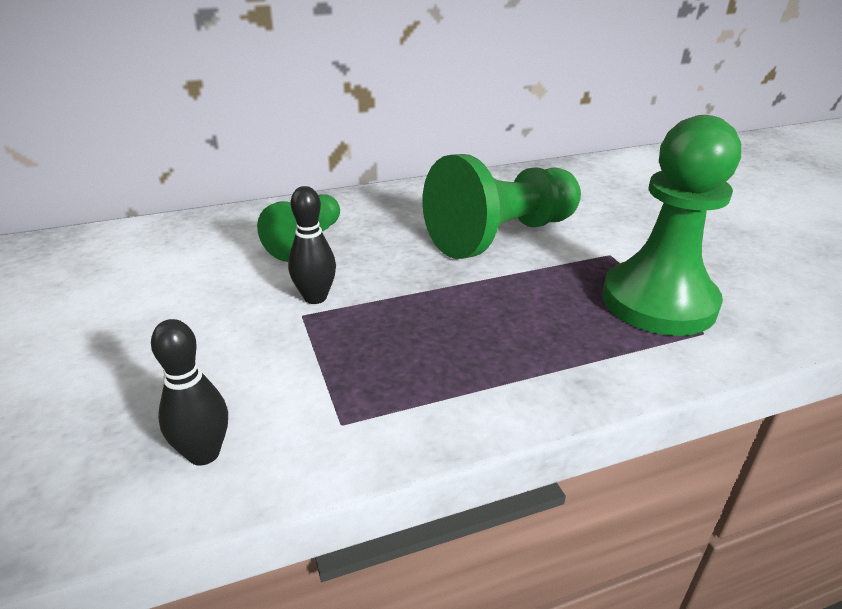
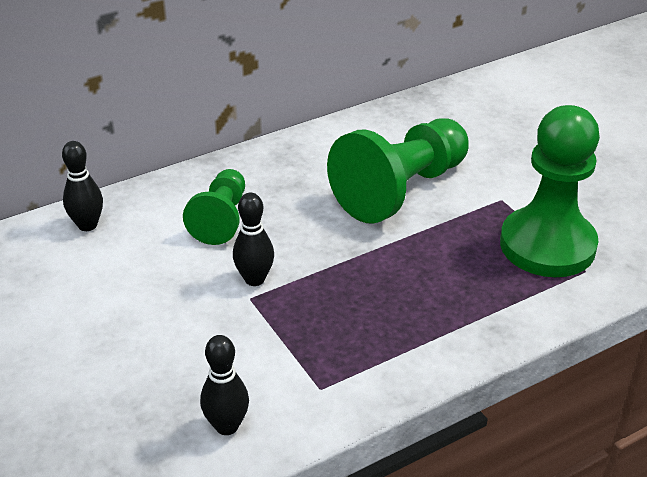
camera: 10 degrees left, 5 degrees up
none -> black bowling pin [62,141,103,231]

